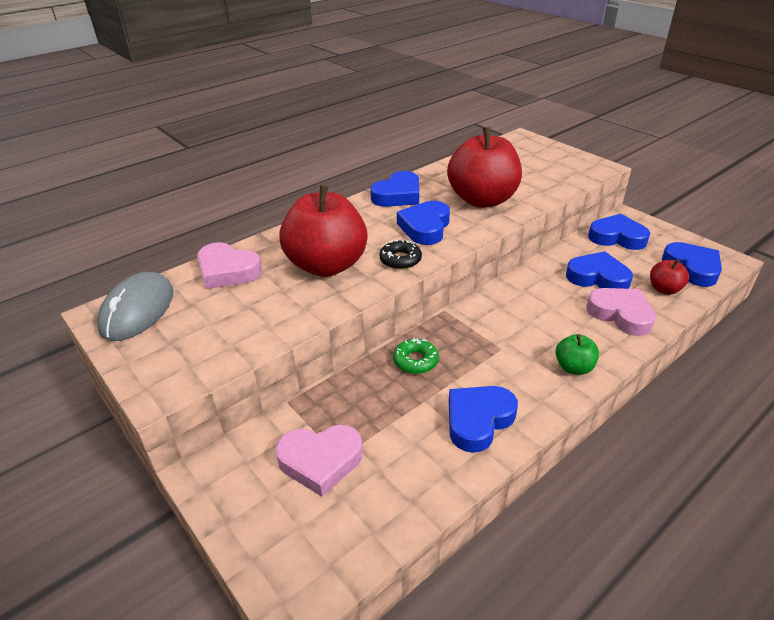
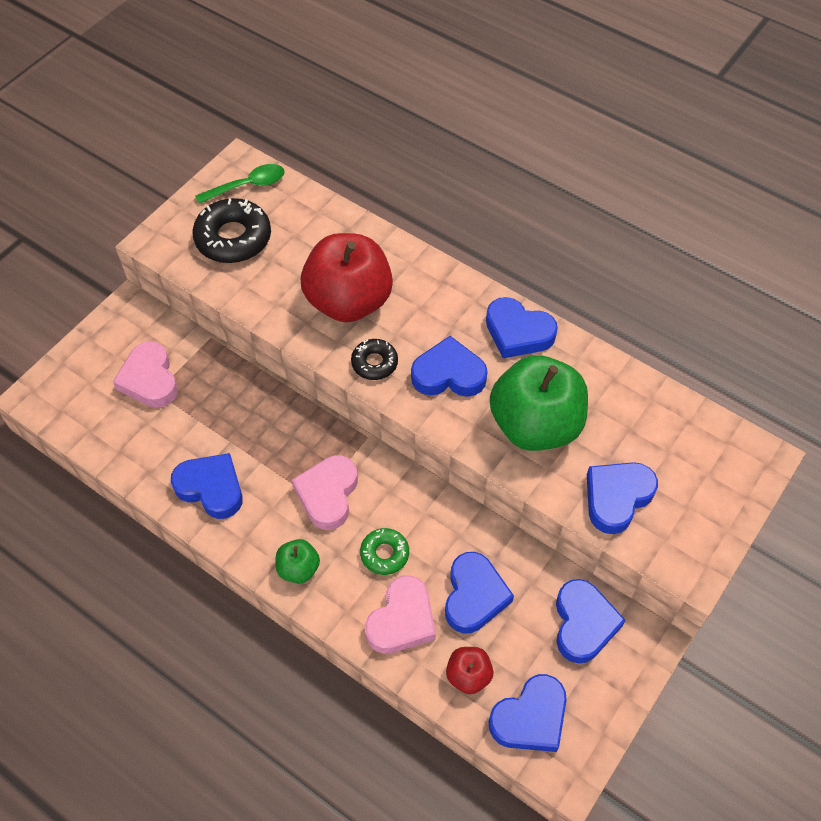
camera: 75 degrees right, 20 degrees up
grey mouse [97,272,173,341] -> green spoon [195,164,285,204]
pink heart [197,242,262,289] -> pink heart moved to [292,455,358,530]
green donut [393,338,439,374] -> green donut moved to [360,528,409,575]
red apple [447,127,522,208] -> green apple [490,355,588,451]
none -> black donut [192,198,271,263]
none -> blue heart [587,462,658,534]

